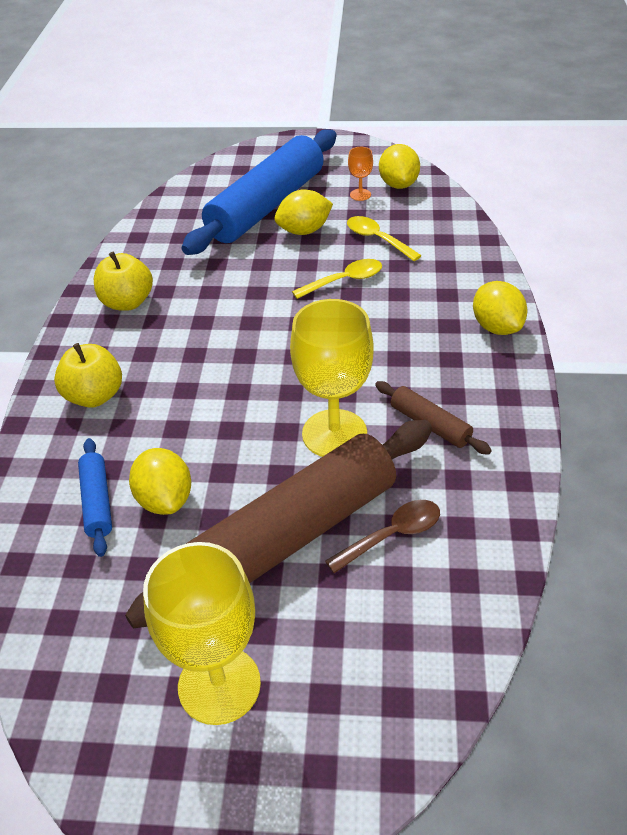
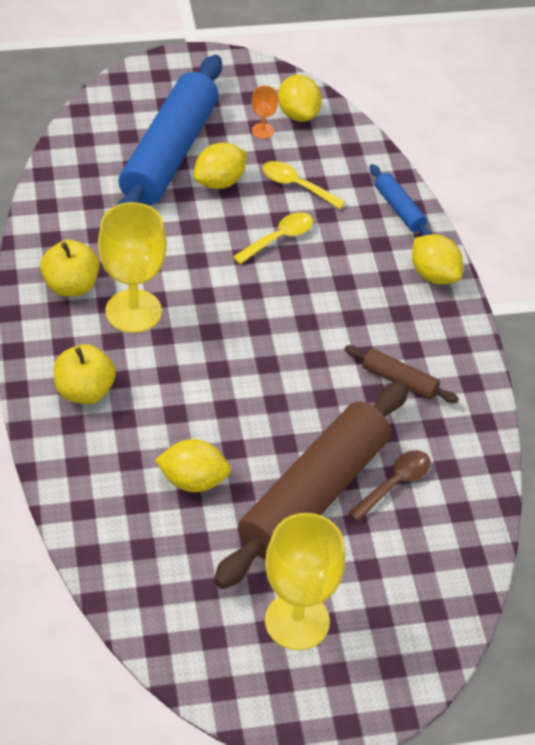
camera: 20 degrees left, 5 degrees up
blue rolling pin [78,438,112,557] -> blue rolling pin moved to [369,164,432,236]
yellow lemon [129,448,191,515] -> yellow lemon turned 45 degrees counterclockwise [155,439,231,492]
yellow goblet [290,299,374,457] -> yellow goblet moved to [98,202,167,333]

